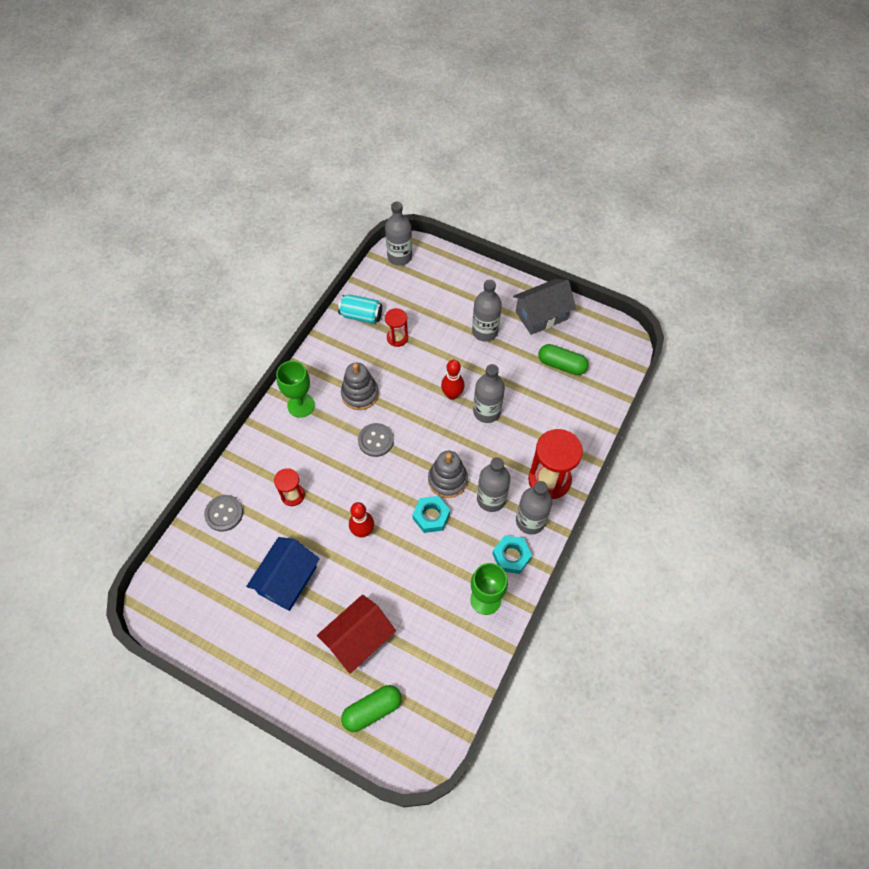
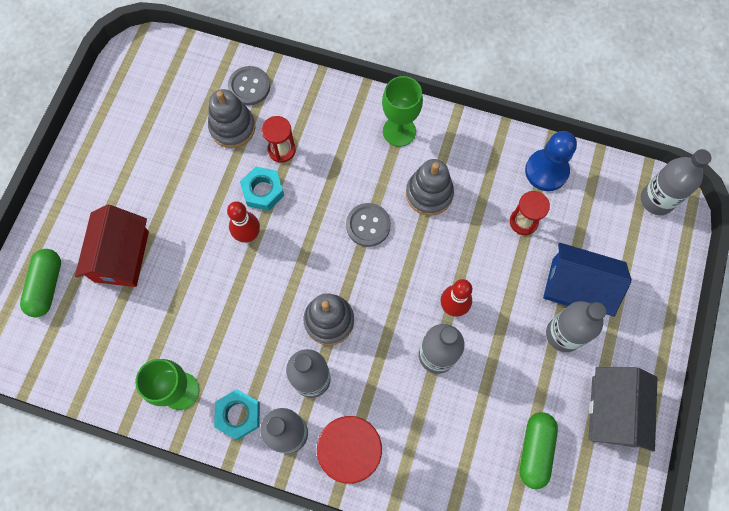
camera: 80 degrees right, 10 degrees up
blue house [246,537,320,611] -> blue house moved to [543,243,632,317]
red house [317,595,396,674] -> red house turned 60 degrees clockwise [75,205,149,287]
turquoise can [338,294,382,324] -> blue pawn [525,131,577,191]
green capsule [341,685,402,732] -> green capsule turned 45 degrees clockwise [20,249,61,317]
turquoise nut [412,496,450,533] -> turquoise nut moved to [240,166,284,211]
grey house [513,279,576,335] -> grey house turned 45 degrees clockwise [588,367,657,451]
none -> grey stacking toy [208,89,256,148]

